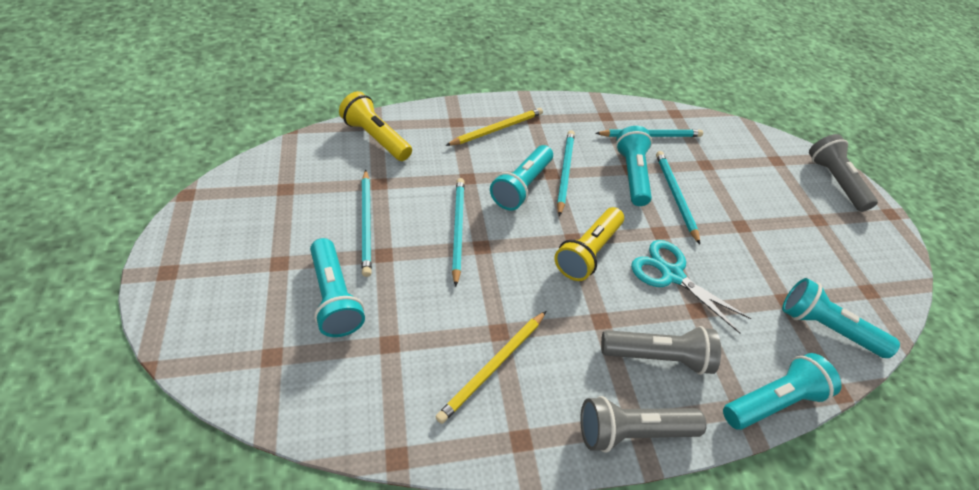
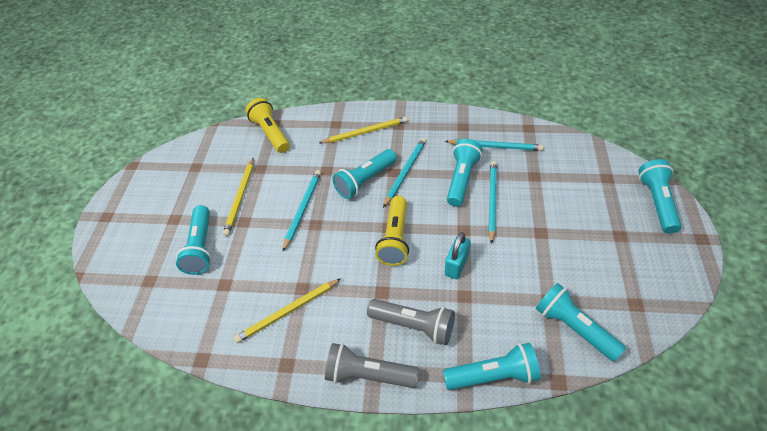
camera: 25 degrees right, 0 degrees up
turquoise pencil [362,170,372,277] -> yellow pencil [223,158,254,236]
yellow flashlight [554,207,624,281] -> yellow flashlight turned 45 degrees counterclockwise [375,196,409,266]
turquoise scissors [631,240,752,334] -> turquoise padlock [445,232,470,279]
grey flashlight [809,134,878,212] -> turquoise flashlight [638,159,682,233]

